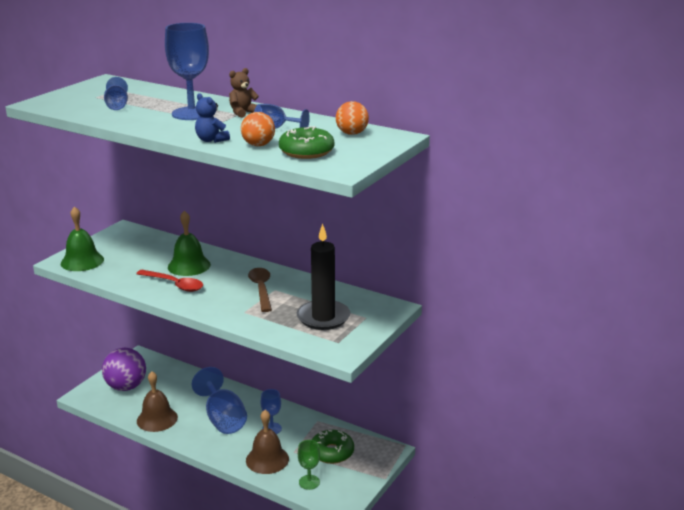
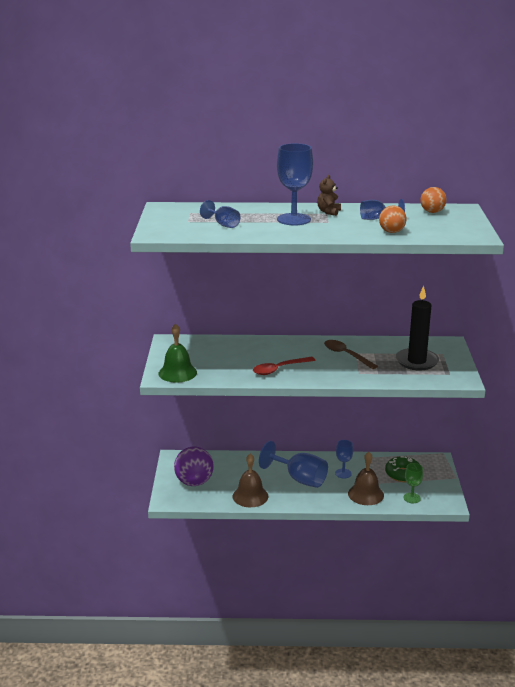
camera: 30 degrees left, 0 degrees up
red spoon [136,270,203,292] -> red spoon turned 150 degrees clockwise [253,357,316,375]
green bell [168,211,211,276] -> none
blue teddy bear [195,93,230,143] -> none
green donut [279,126,334,159] -> none

